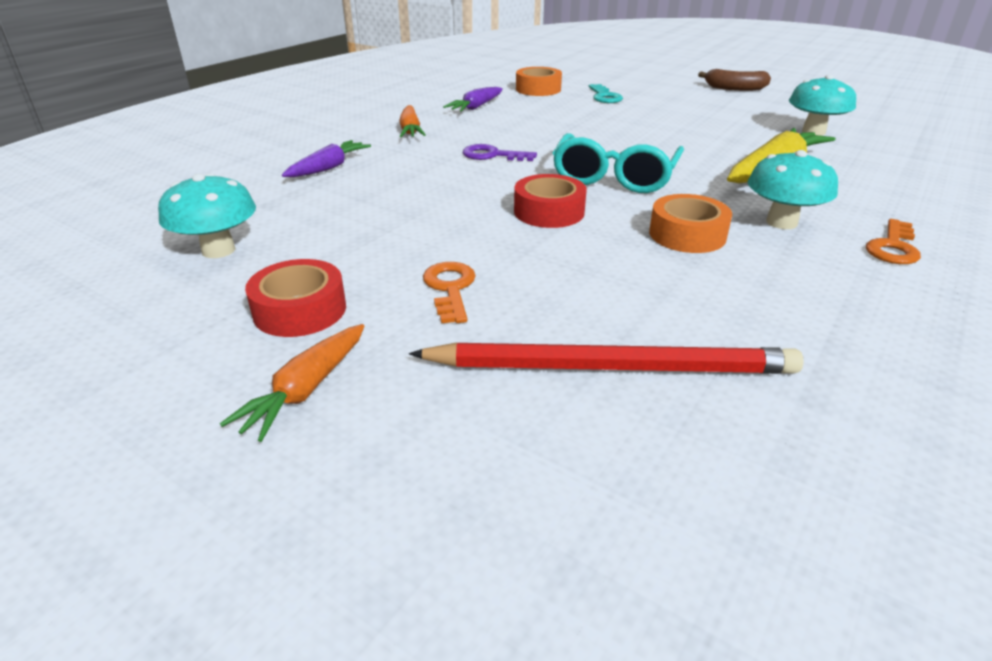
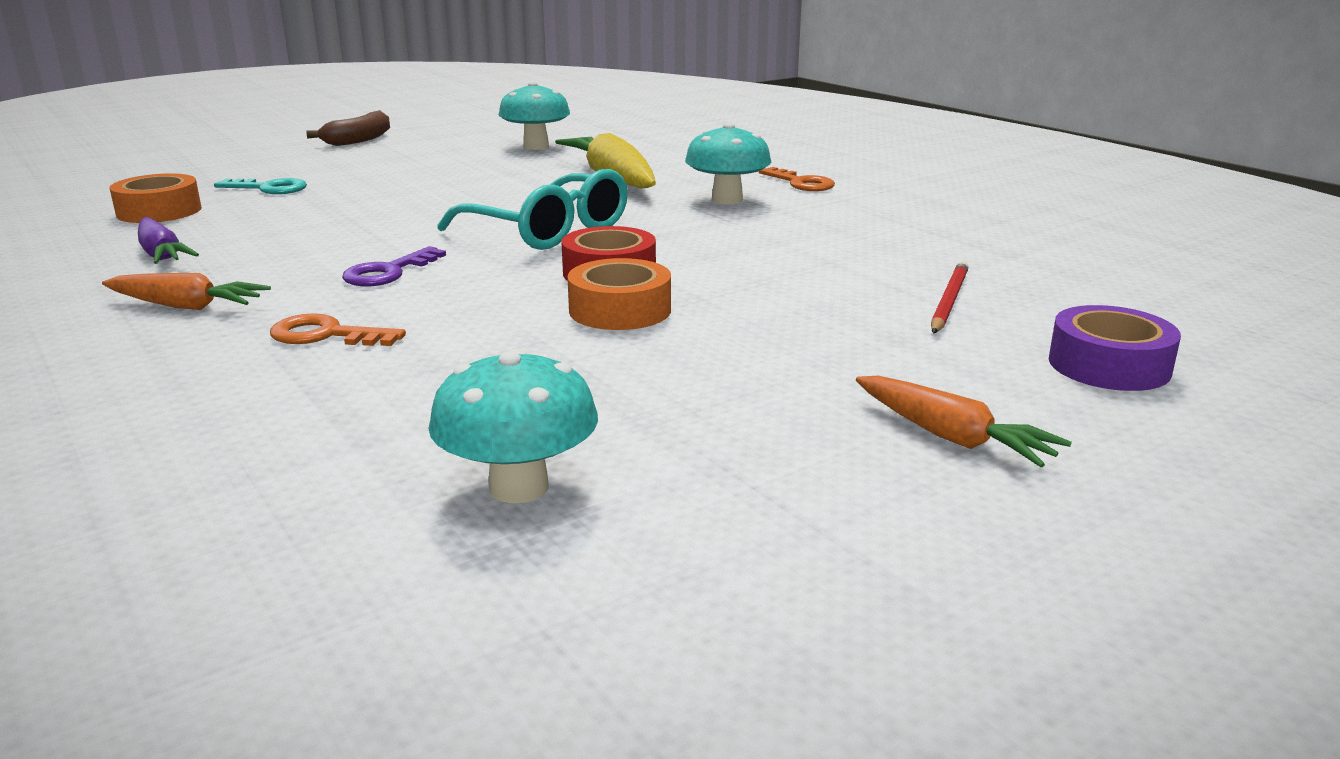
camera: 70 degrees left, 10 degrees down
red tape [245,259,346,337] -> none
purple carrot [282,140,371,177] -> none
red pencil [409,342,804,374] -> red pencil [931,261,969,334], size x0.53
orange key [423,262,476,323] -> orange key moved to [270,313,406,346]
orange tape [649,194,732,253] -> orange tape moved to [567,258,671,330]
none -> purple tape [1049,305,1181,391]

